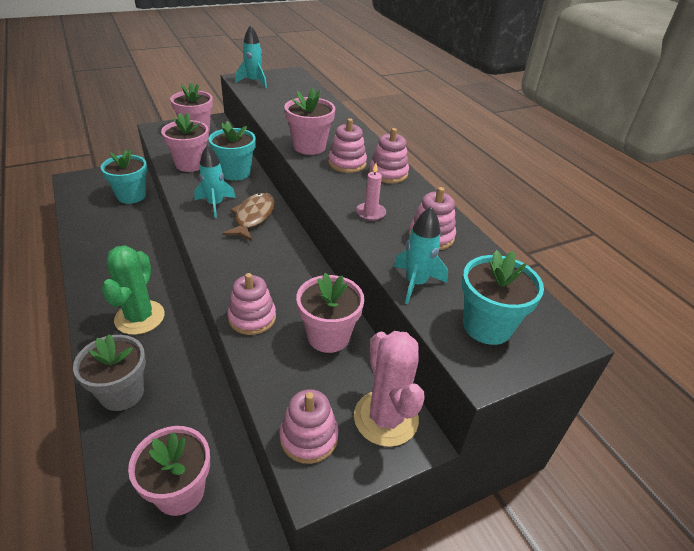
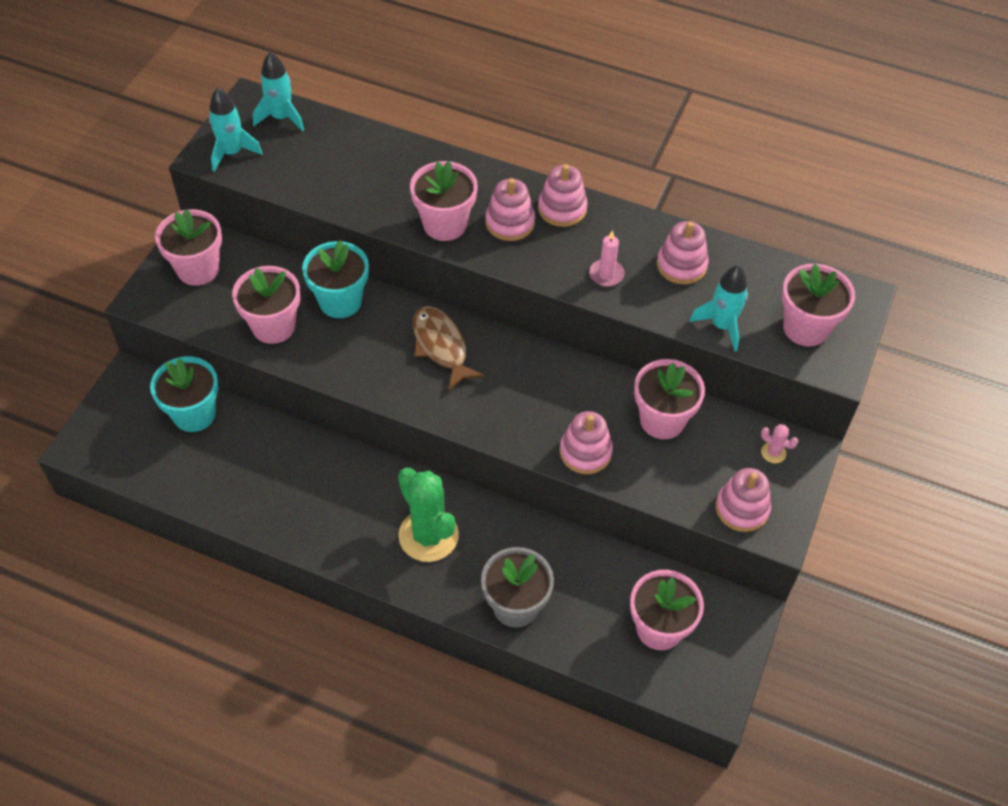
camera: 40 degrees left, 15 degrees up
turquoise rocket [194,145,236,218] -> turquoise rocket moved to [253,52,304,131]
pink cactus [354,331,425,447] -> pink cactus [761,424,798,463], size x0.42
turquoise flower pot [462,250,544,345] -> pink flower pot [782,264,855,346]

